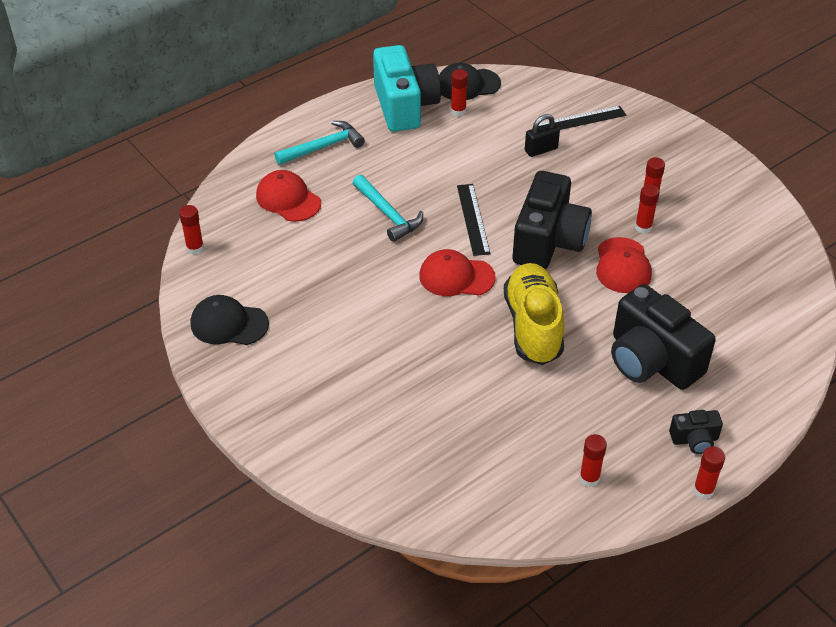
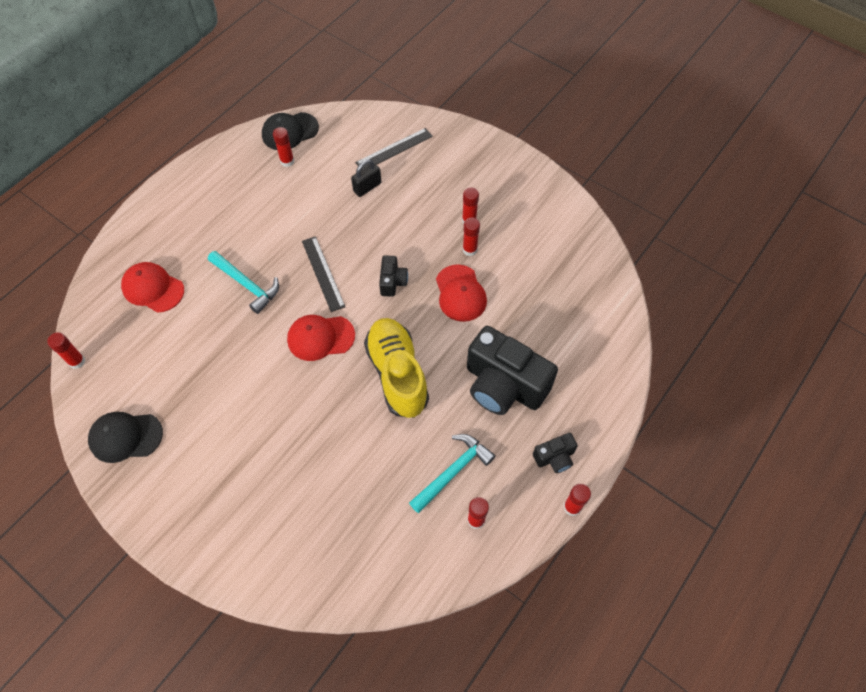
camera: 15 degrees left, 15 degrees up
turquoise hammer [274,121,365,165] -> turquoise hammer moved to [409,434,495,513]
turquoise camera [373,45,441,132] -> none
black camera [513,171,592,269] -> black camera [379,255,408,297], size x0.46

